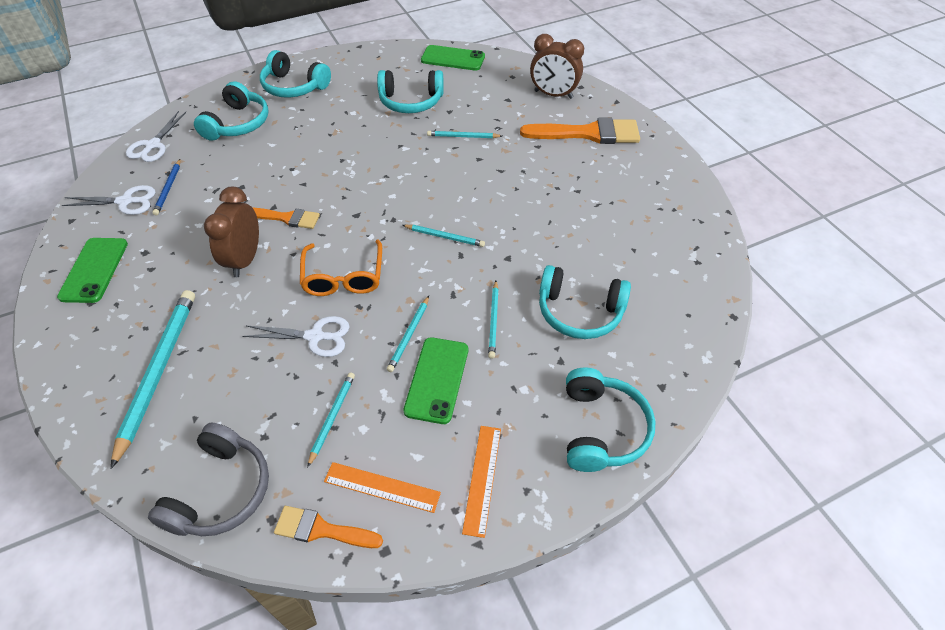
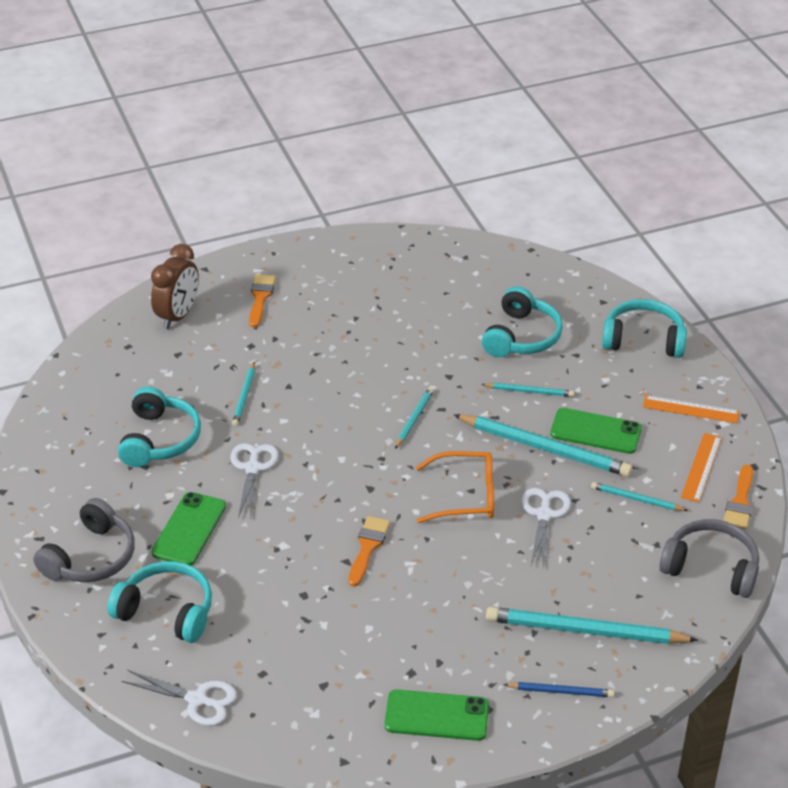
camera: 85 degrees left, 10 degrees down
white scissors [62,185,156,215] -> white scissors moved to [231,443,278,518]
blue pencil [152,159,180,216] -> blue pencil moved to [503,682,614,697]
brown clock [204,187,259,277] -> none
turquoise headphones [260,50,331,98] -> grey headphones [33,498,135,582]
turquoise pencil [387,296,429,372] -> turquoise pencil [453,414,632,477], size x1.97
green phone [421,45,485,71] -> green phone moved to [151,492,226,566]
orange brush [520,118,640,144] -> orange brush [249,274,276,328], size x0.57

